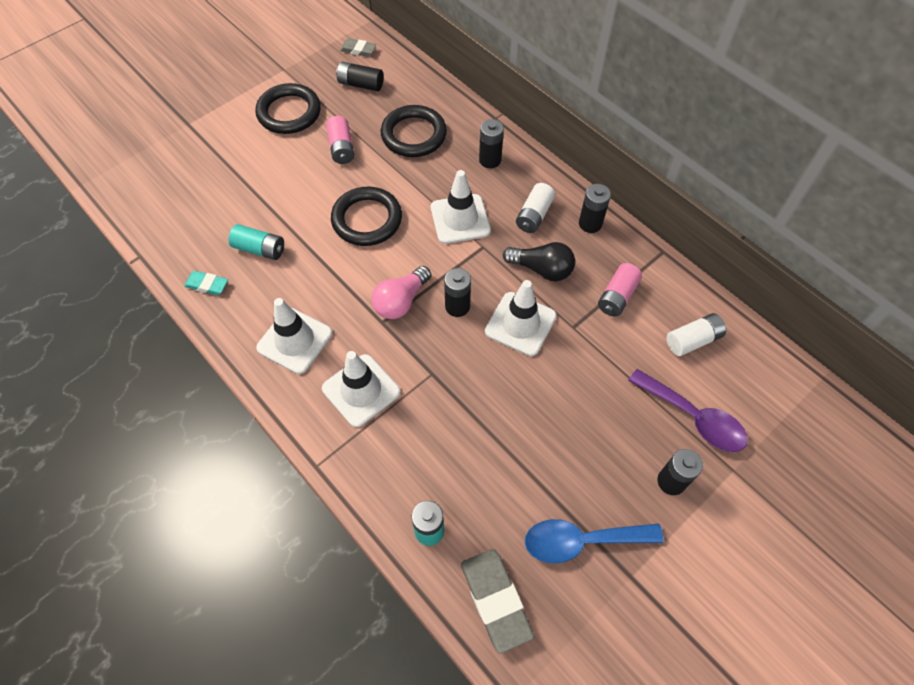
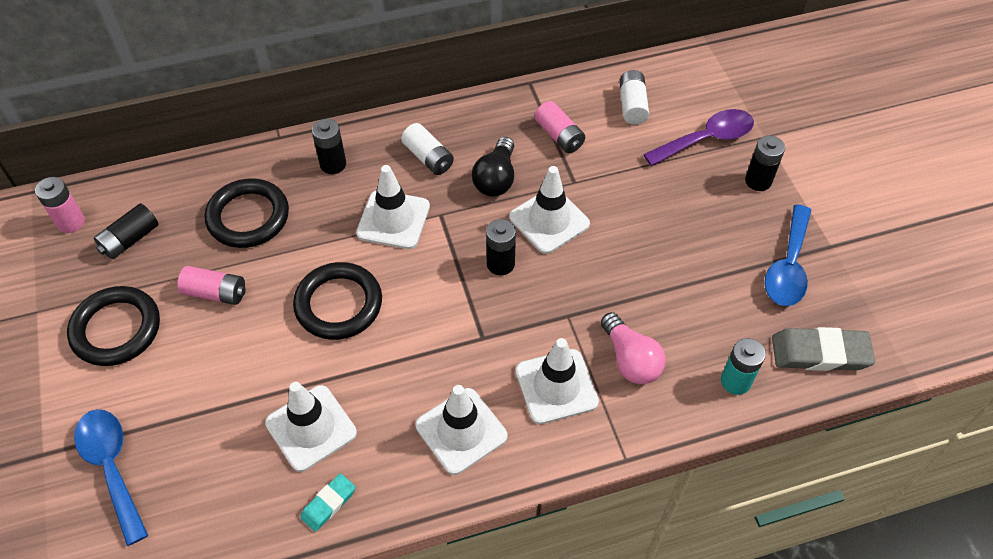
camera: 65 degrees left, 5 degrees down
turquoise battery [229,224,284,260] -> white traffic cone [265,382,357,472]
grey eraser [340,38,376,57] -> pink battery [35,177,85,233]
pink light bulb [372,266,431,319] -> pink light bulb moved to [601,312,666,384]
black light bulb [503,242,575,281] -> black light bulb turned 150 degrees clockwise [472,137,514,196]
black battery [579,184,611,233] -> none
none -> blue spoon [74,409,148,546]

